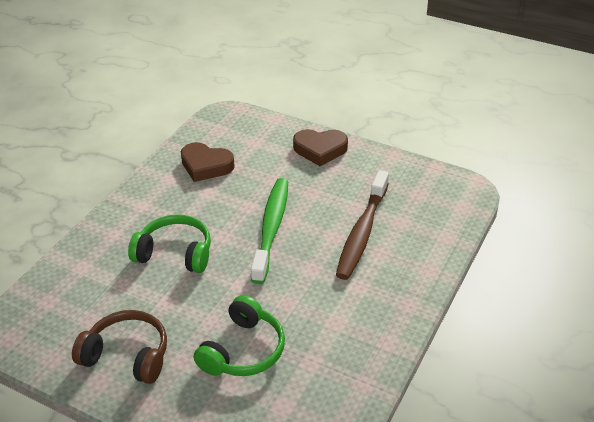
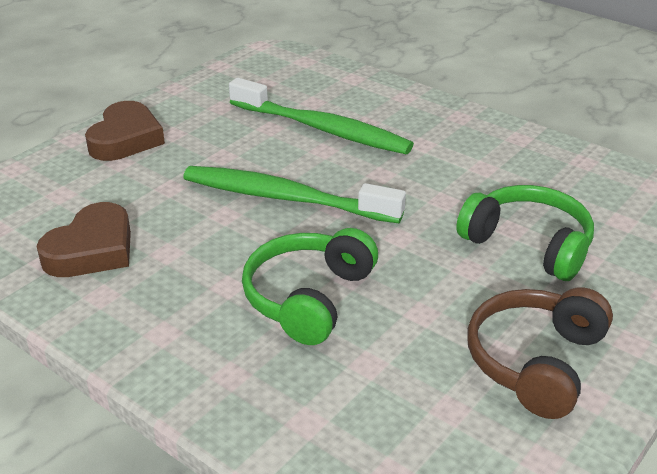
camera: 80 degrees left, 5 degrees down
brown toothbrush [336,170,389,280] -> green toothbrush [229,78,414,154]

